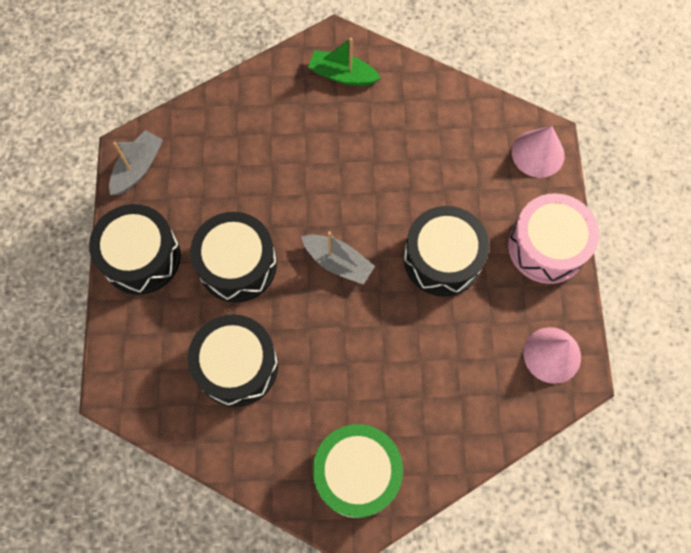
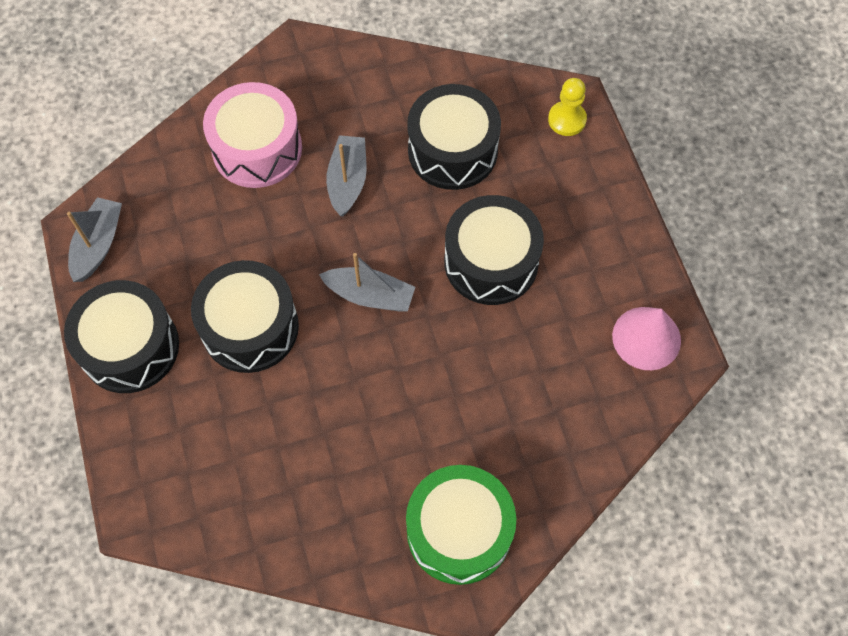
camera: 15 degrees left, 5 degrees down
black drum [188,314,278,407] -> black drum moved to [407,84,501,190]
green boat [308,38,381,86] -> none
pink drum [508,193,599,284] -> pink drum moved to [203,82,302,188]
pink cone [512,126,565,178] -> yellow pawn [548,78,587,136]
none -> grey boat [326,135,367,217]

